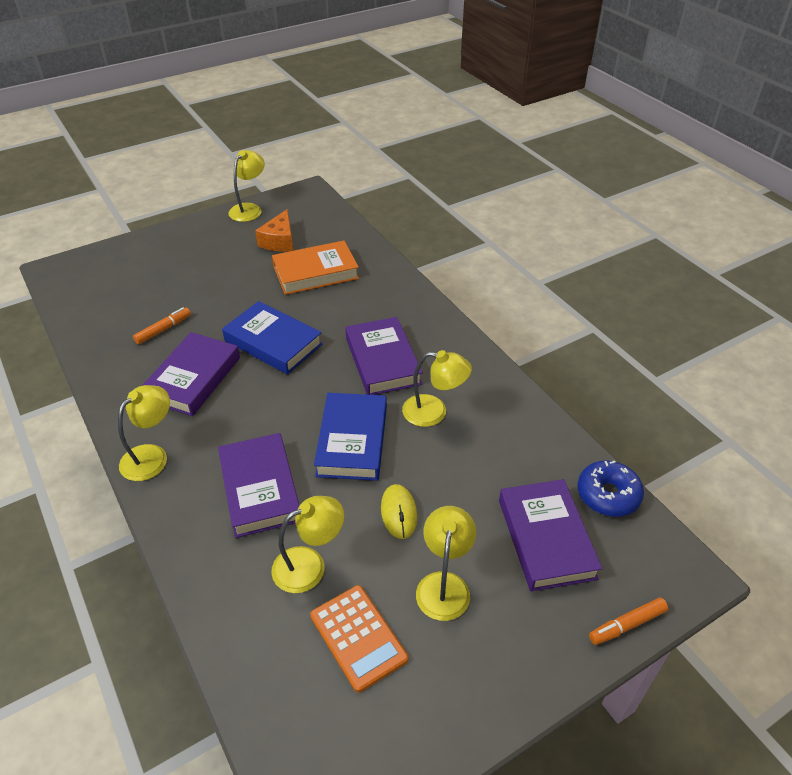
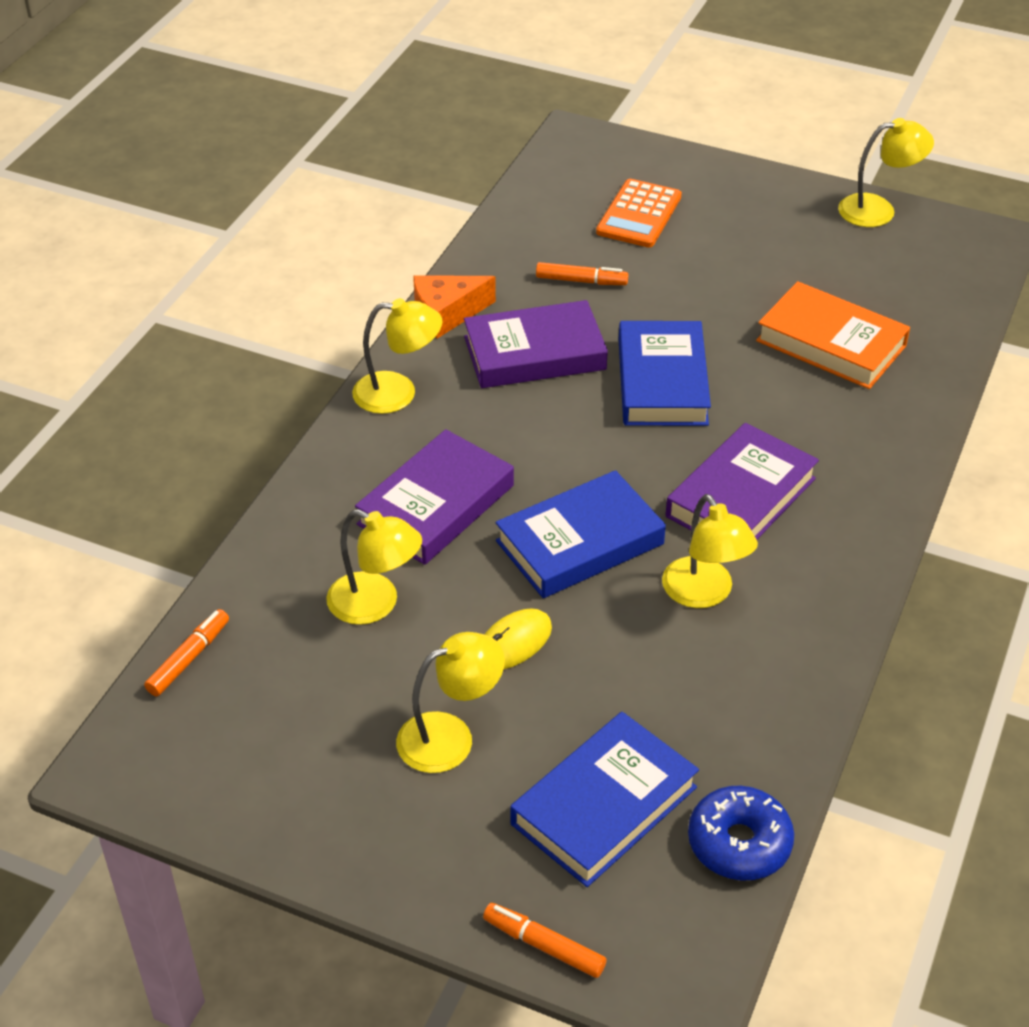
camera: 55 degrees right, 0 degrees up
orange cheese [255,209,293,252] -> orange cheese moved to [413,275,496,339]
orange calculator [310,585,408,693] -> orange calculator moved to [596,179,682,247]
purple book [499,479,602,592] -> blue book [510,712,699,887]
none -> orange marker [144,609,229,696]

